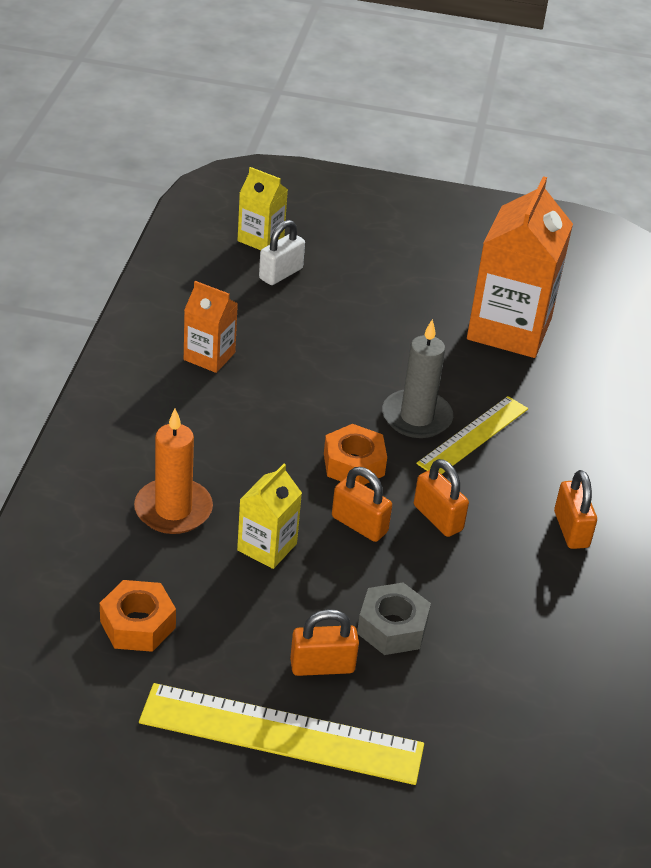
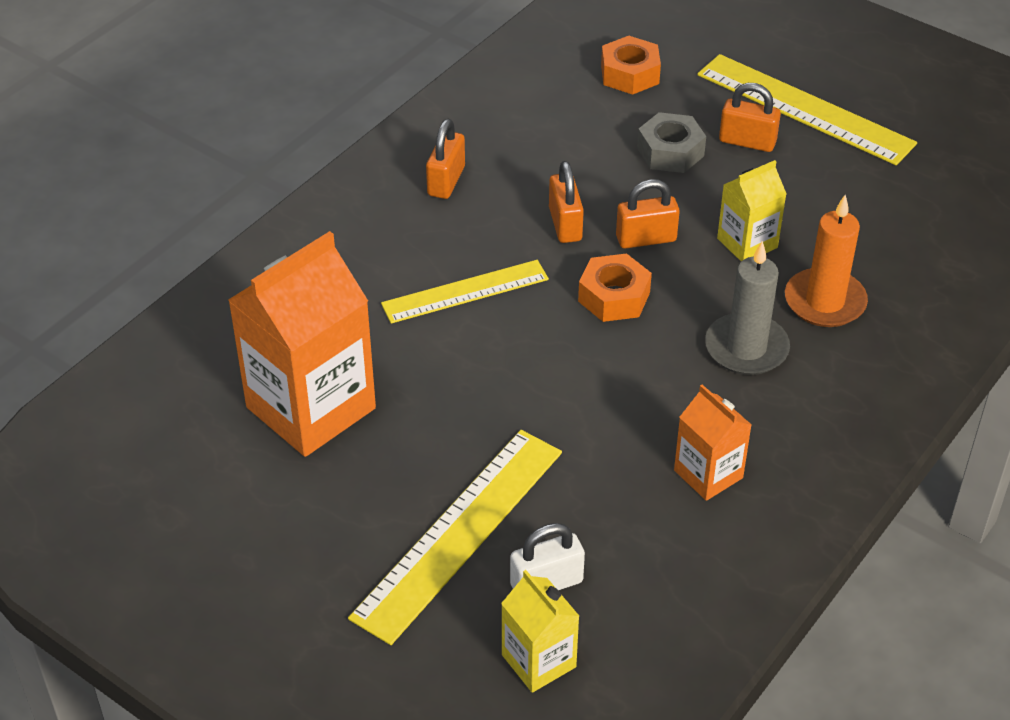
camera: 150 degrees left, 5 degrees up
orange nut [100,580,176,652] -> orange nut moved to [601,36,661,95]
orange padlock [332,467,392,542] -> orange padlock turned 75 degrees counterclockwise [616,179,680,249]
grey candle [382,319,453,438] -> grey candle moved to [705,241,790,375]
none -> yellow ruler [348,430,562,645]

